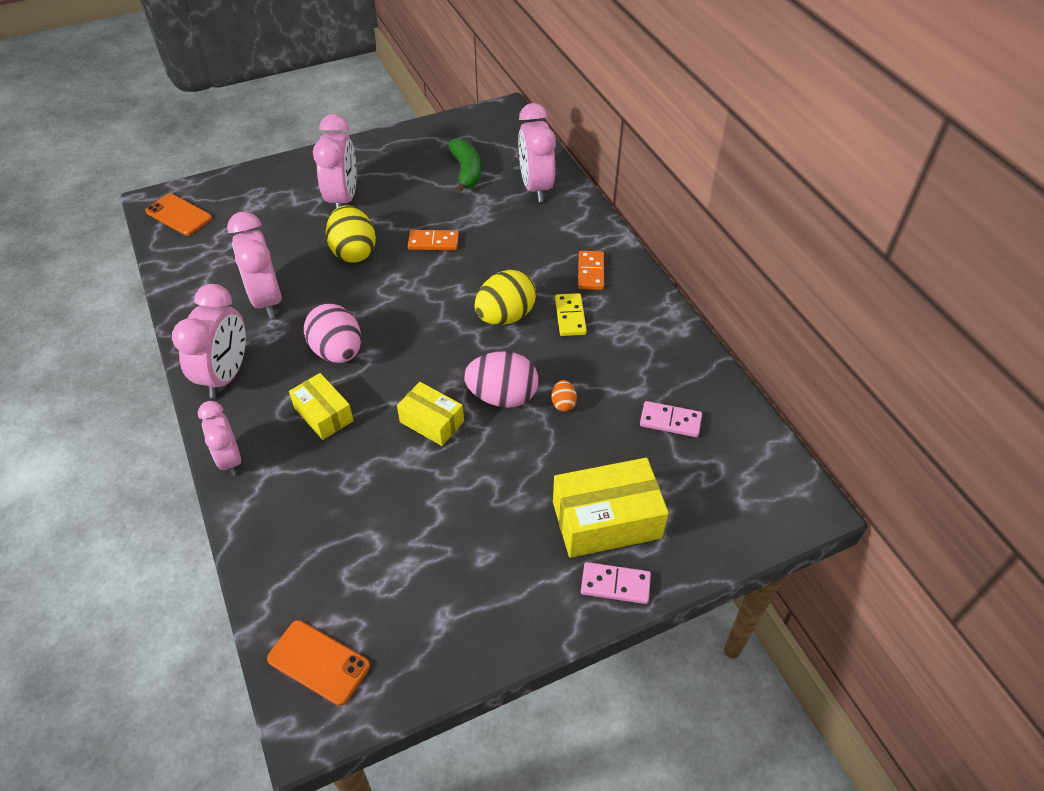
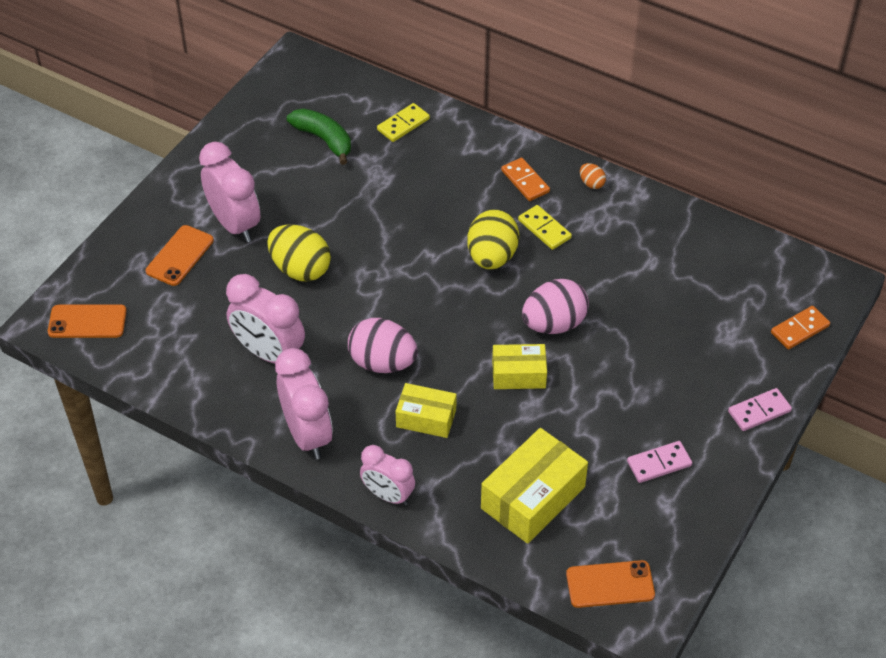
camera: 35 degrees left, 0 degrees up
orange domino [408,230,459,250] -> orange domino moved to [771,306,830,350]
pink clock [518,103,556,202] -> yellow domino [377,103,430,142]
orange egg [551,380,577,412] -> orange egg moved to [580,163,606,189]
yellow box [553,458,669,558] -> yellow box moved to [481,428,588,544]
pink domino [640,401,702,437] -> pink domino moved to [627,441,692,483]
none -> orange phone [146,225,214,286]

